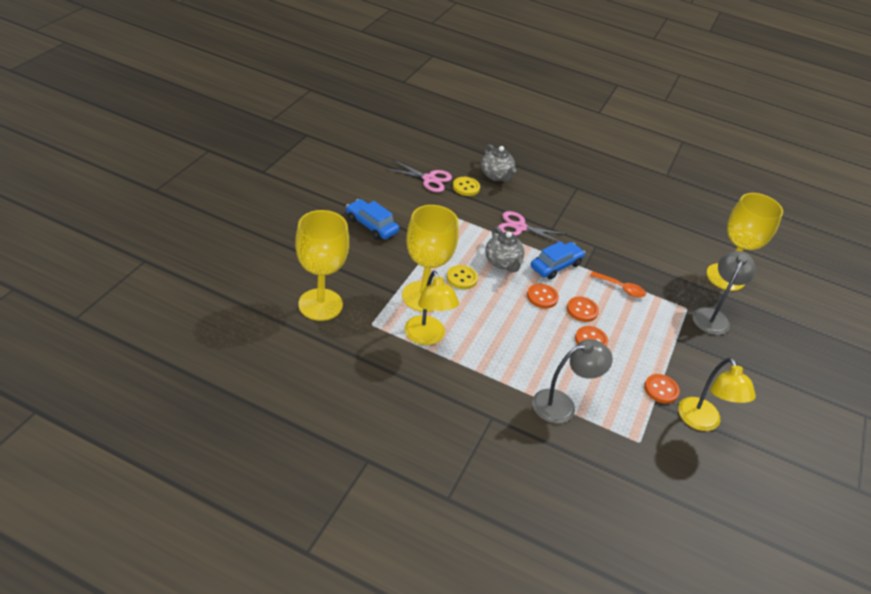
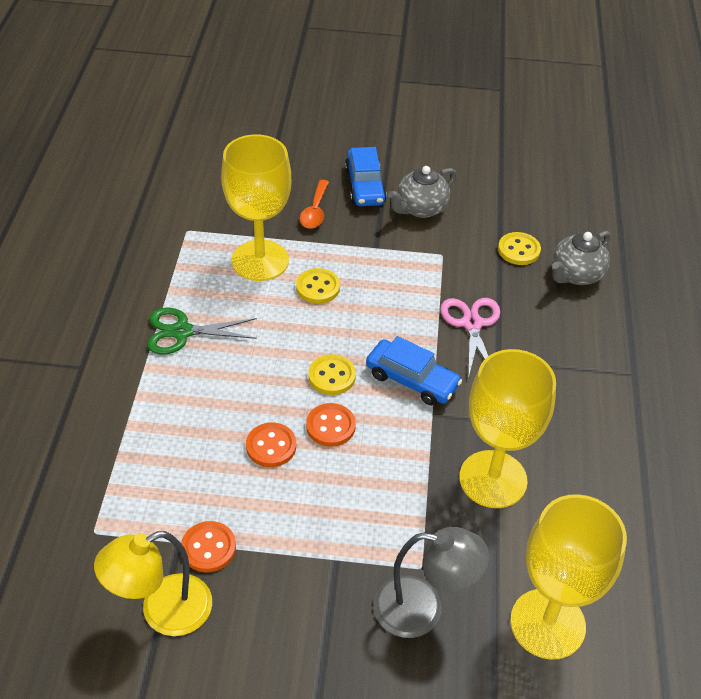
camera: 75 degrees right, 5 degrees up
yellow goblet [295,210,349,321] -> yellow goblet moved to [459,349,556,508]
blue car [346,199,399,240] -> blue car turned 150 degrees clockwise [345,147,387,206]
pink scissors [387,160,452,192] -> none
yellow lamp [404,270,459,345] -> none
grey teapot [485,226,524,272] -> grey teapot moved to [388,166,457,218]
orange button [527,284,559,308] -> yellow button [308,355,356,395]
grey lamp [532,339,613,424] -> none
orange spoon [590,271,646,298] -> orange spoon moved to [300,180,329,229]
none -> green scissors [147,308,257,355]

